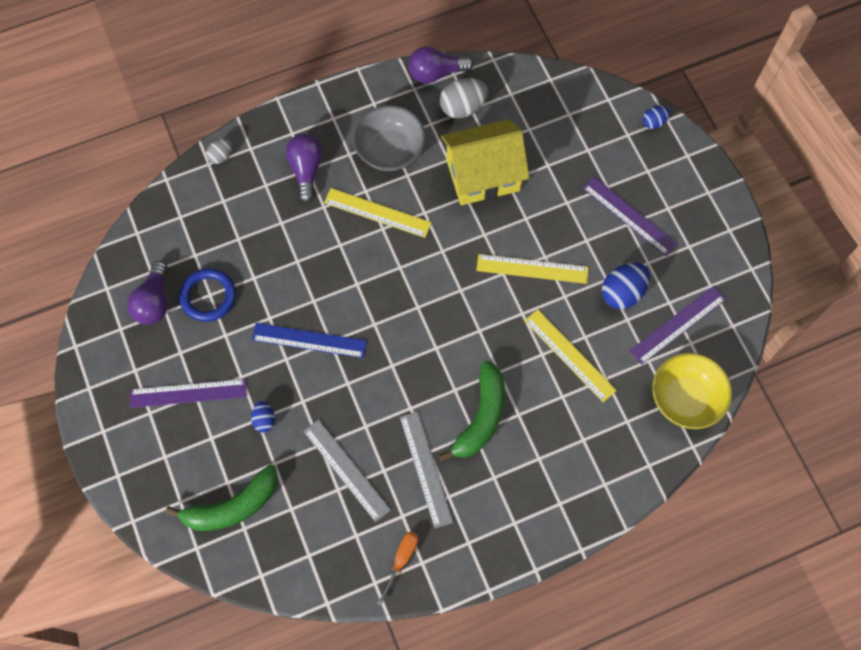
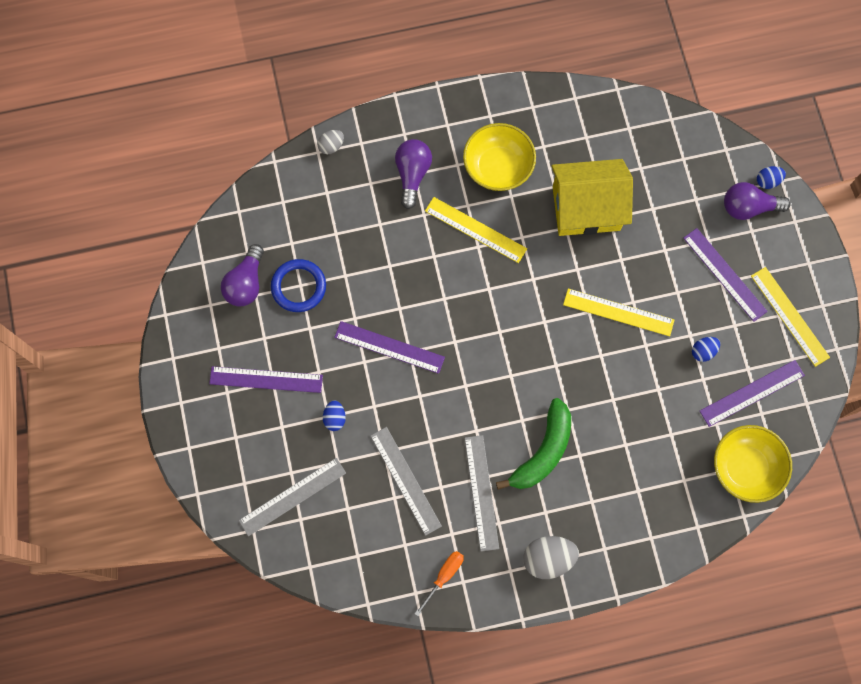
camera: 10 degrees right, 5 degrees up
green banana [165,464,278,531] -> grey ruler [239,458,346,536]
blue ruler [252,323,367,358] -> purple ruler [334,321,445,374]
grey bowl [352,105,425,171] -> yellow bowl [463,123,536,191]
purple light bulb [408,47,473,84] -> purple light bulb moved to [724,182,790,220]
grey egg [440,78,488,118] -> grey egg moved to [523,536,579,579]
yellow ruler [524,309,617,402] -> yellow ruler moved to [751,267,830,367]
blue egg [602,263,650,309] -> blue egg [692,337,720,362], size x0.57

